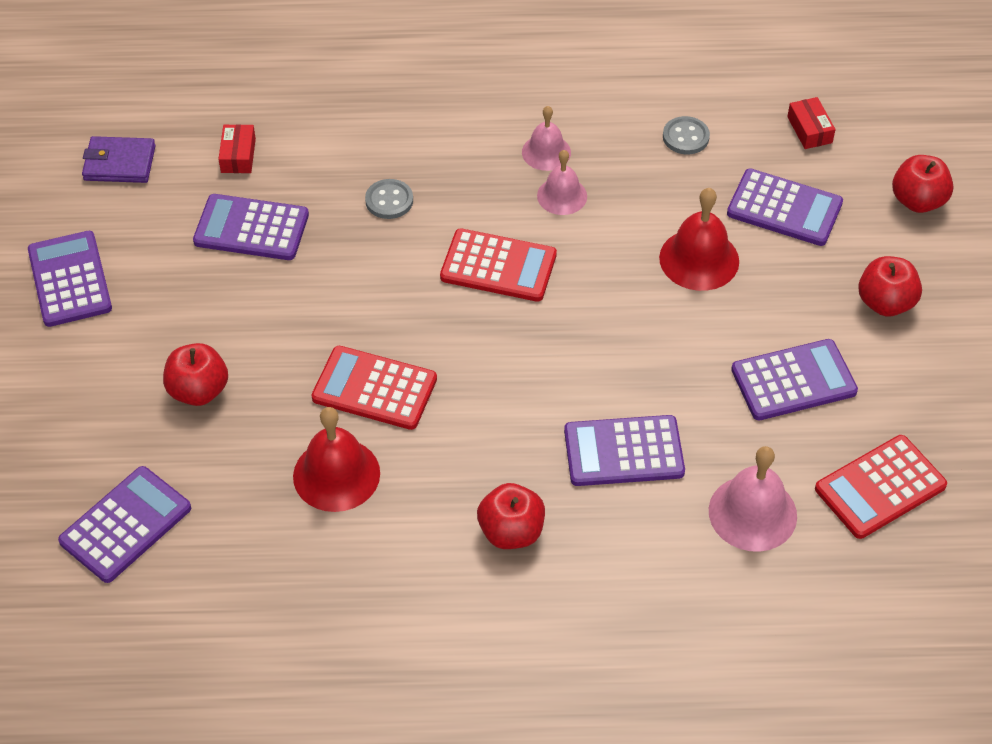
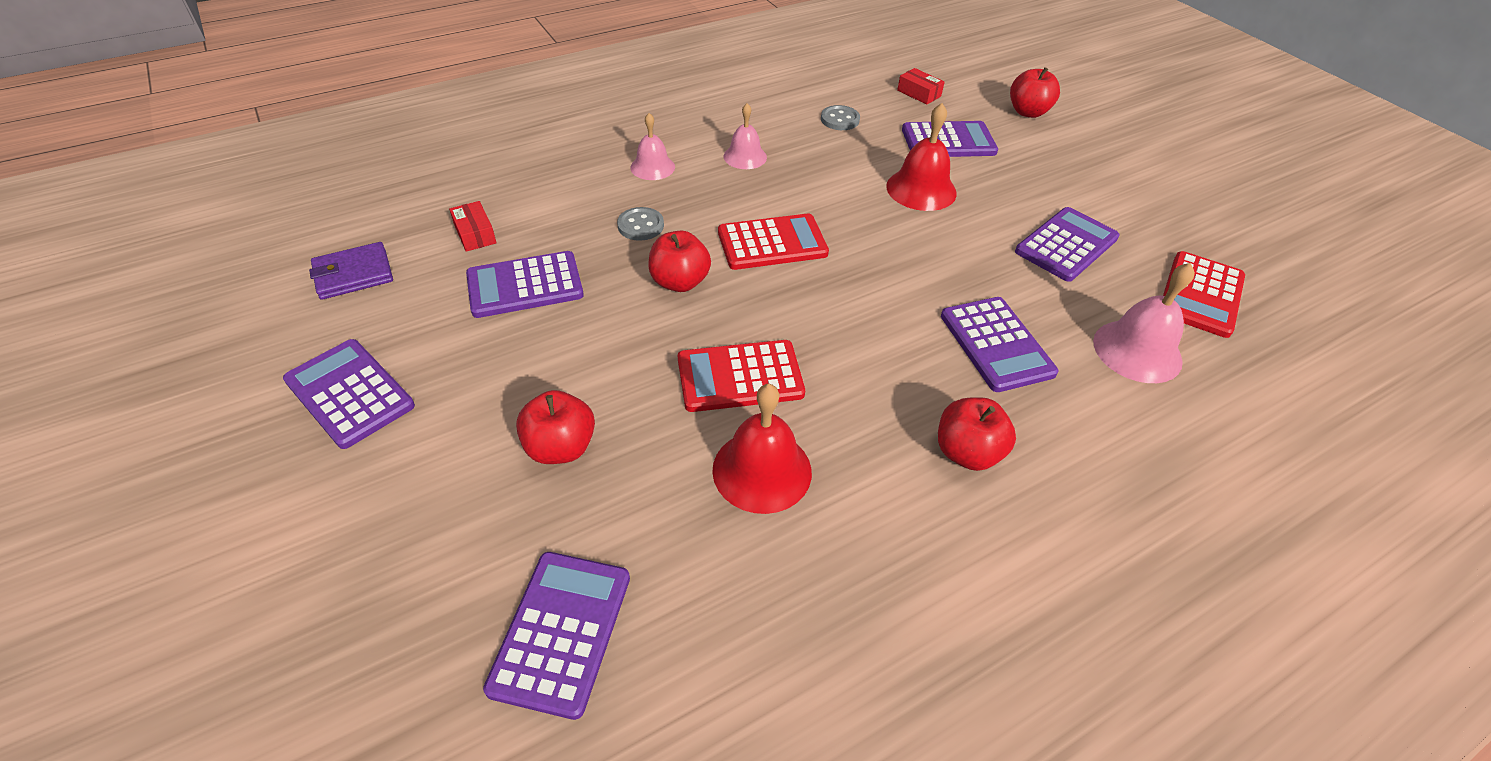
camera: 30 degrees left, 5 degrees down
pink bell [537,150,587,215] -> pink bell moved to [631,113,675,180]
purple calculator [564,415,685,486] -> purple calculator turned 75 degrees counterclockwise [941,297,1059,392]
red apple [858,256,922,316] -> red apple moved to [648,231,711,292]

